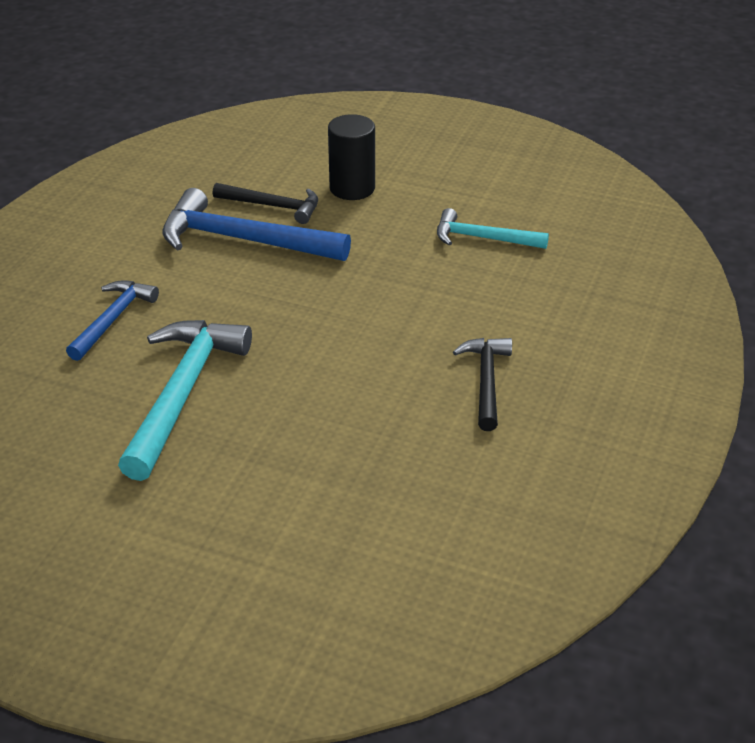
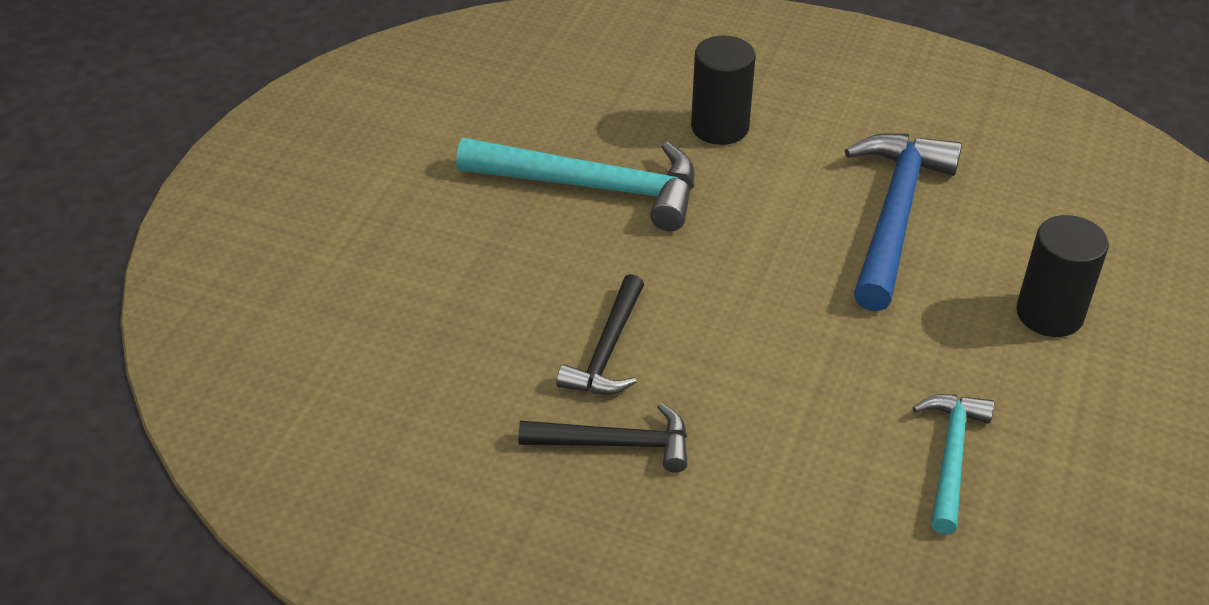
camera: 90 degrees right, 5 degrees up
blue hammer [66,280,159,361] -> black cylinder [691,36,756,145]
black hammer [213,183,318,224] -> black hammer moved to [556,274,644,395]

